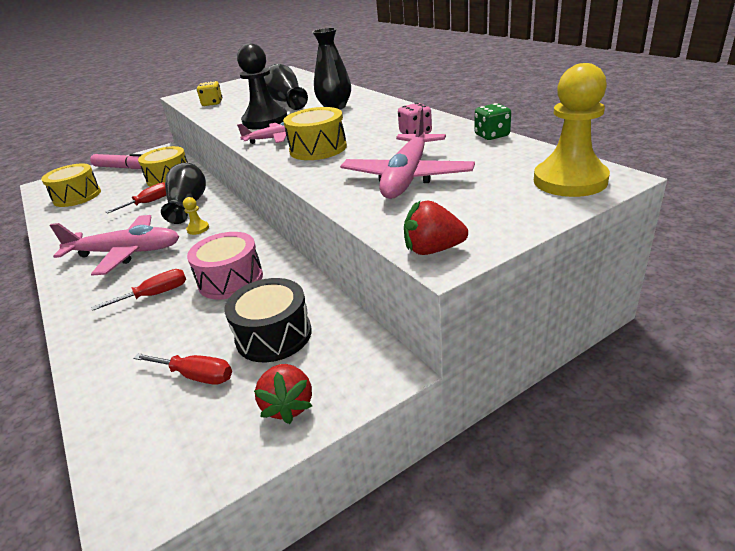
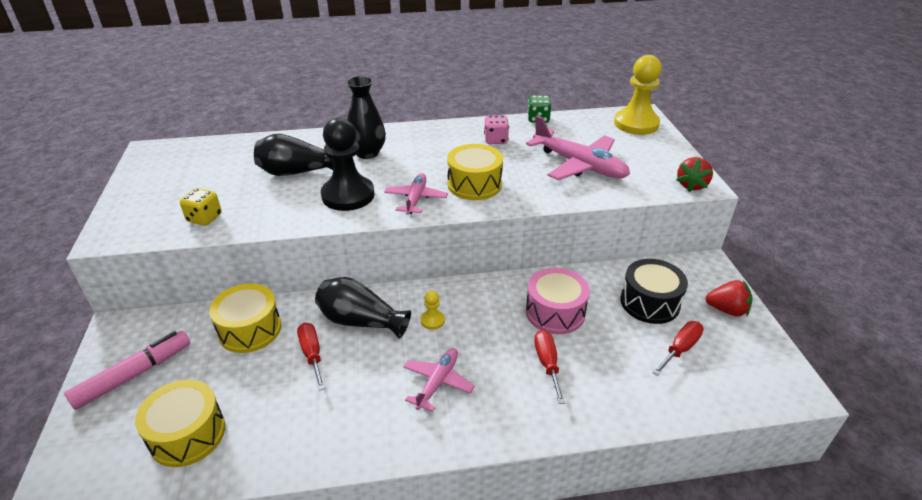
camera: 70 degrees left, 5 degrees up
pink plane [50,215,179,276] -> pink plane [404,348,475,412], size x0.58

